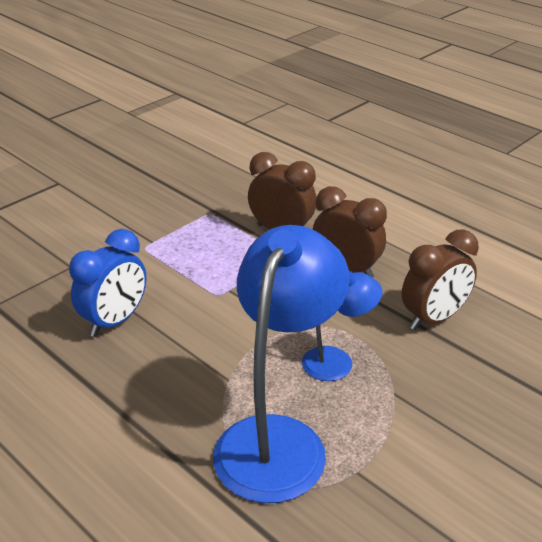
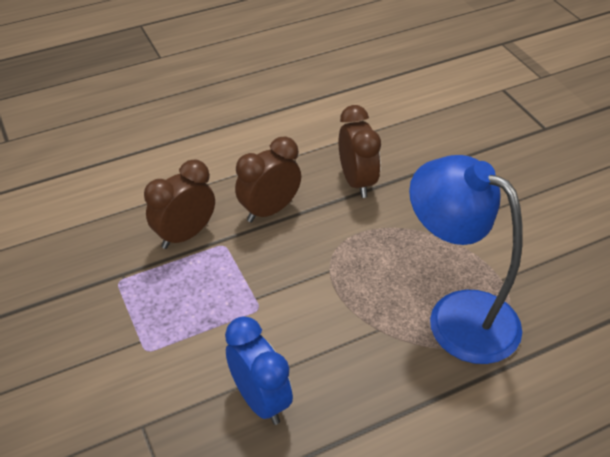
camera: 70 degrees left, 10 degrees up
blue lamp [302,271,382,381] -> none

